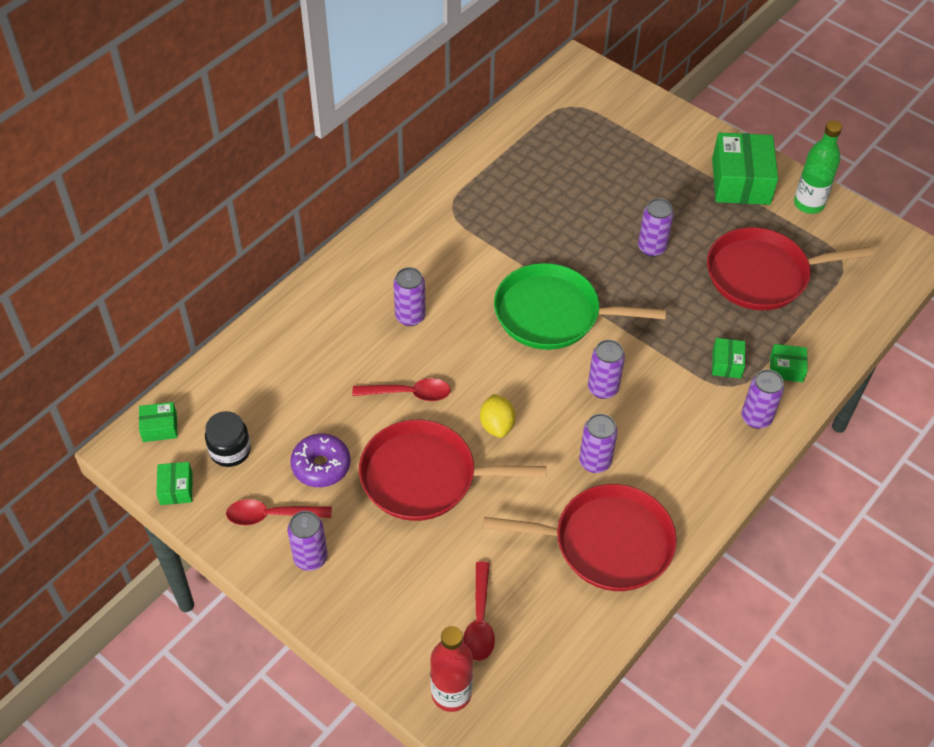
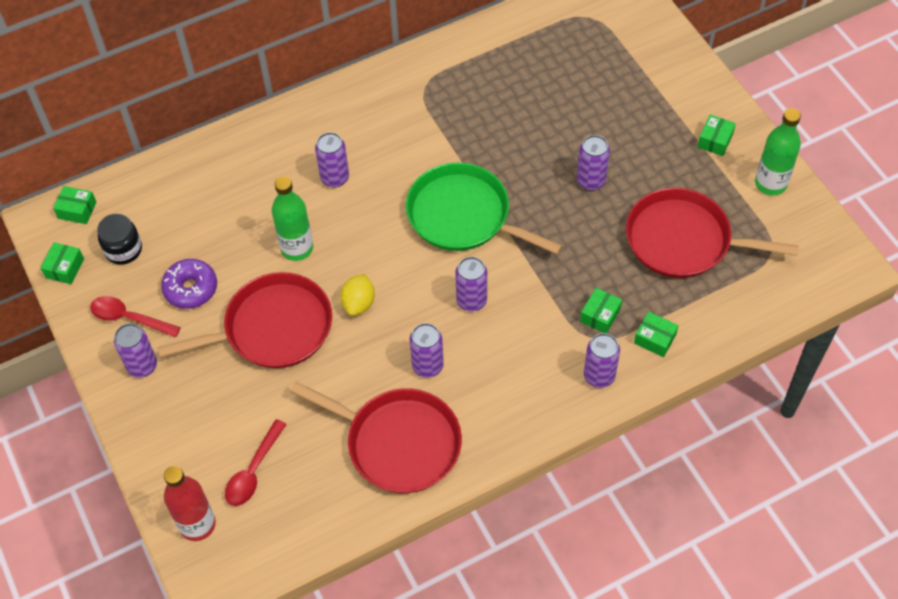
camera: 25 degrees right, 5 degrees up
red spoon [352,378,451,401] -> green bottle [272,176,313,261]
red pan [359,420,546,521] -> red pan turned 135 degrees clockwise [157,272,332,368]
green box [712,133,778,205] -> green box [697,115,736,156], size x0.48

